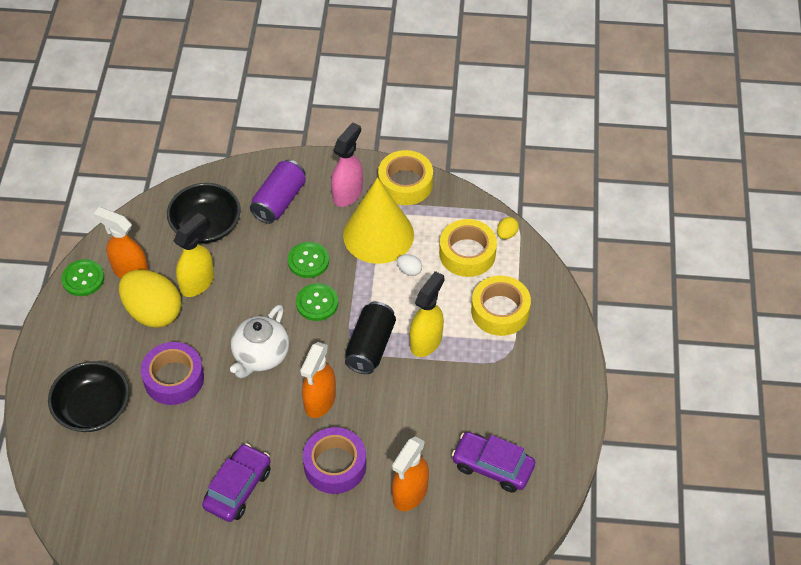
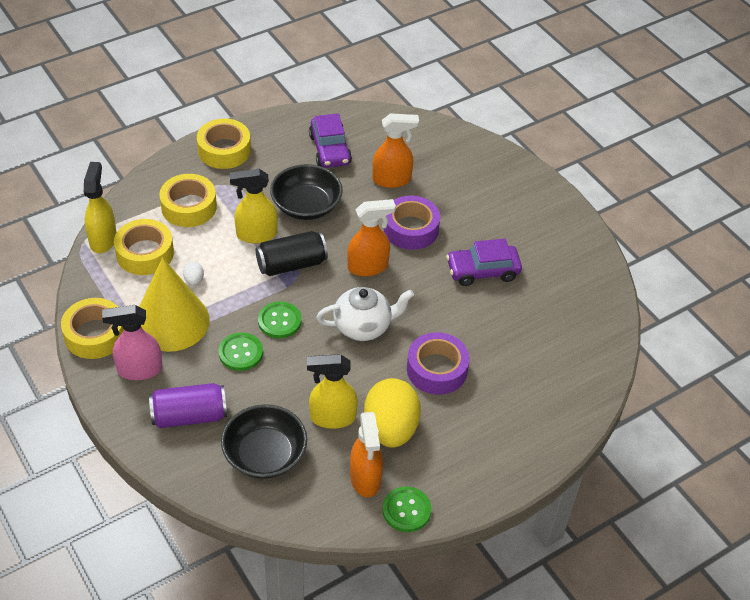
camera: 130 degrees left, 5 degrees down
black bowl [48,361,129,432] -> black bowl moved to [270,164,343,220]
yellow egg [497,217,519,239] -> yellow spray bottle [84,162,117,253]
none -> yellow tape [197,119,251,169]

